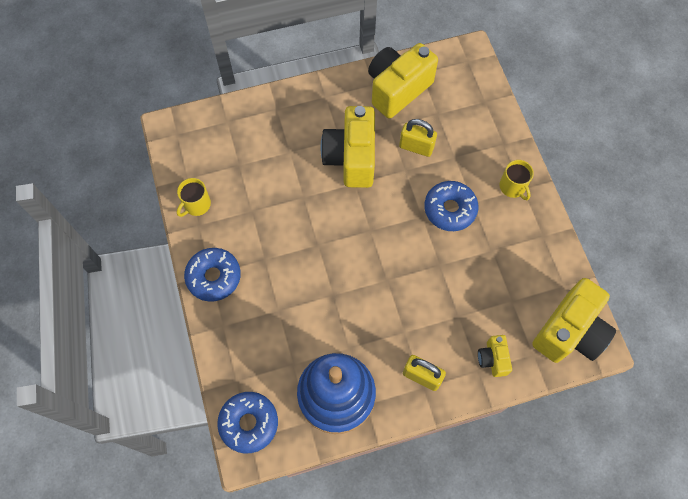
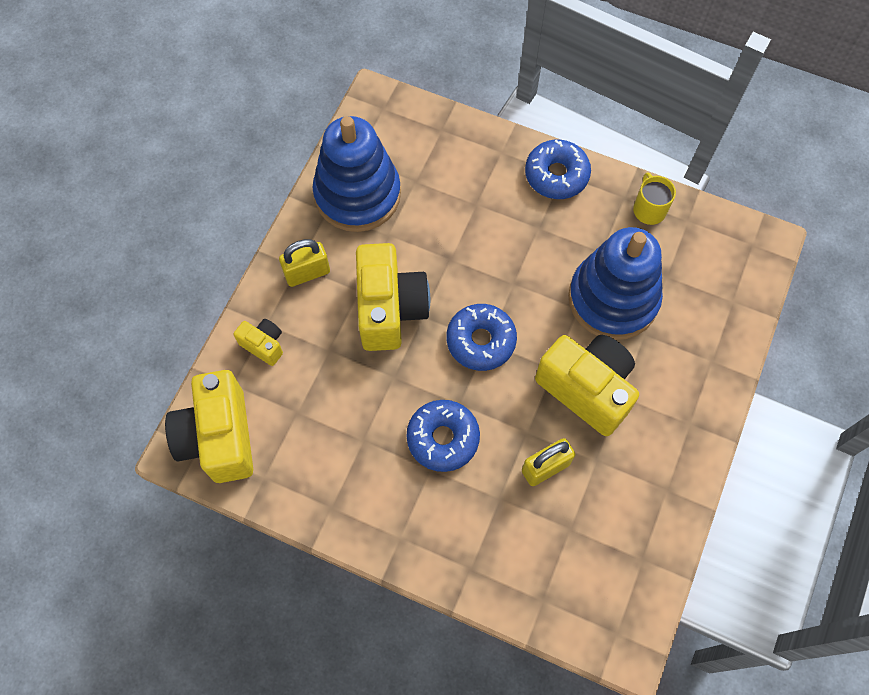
camera: 130 degrees right, 0 degrees up
blue donut [217,392,278,453] -> blue donut moved to [447,304,517,371]
yellow camera [368,43,438,119] -> yellow camera moved to [356,243,430,351]
yellow mug [500,160,534,200] -> none
none -> blue stacking toy [568,227,663,340]

